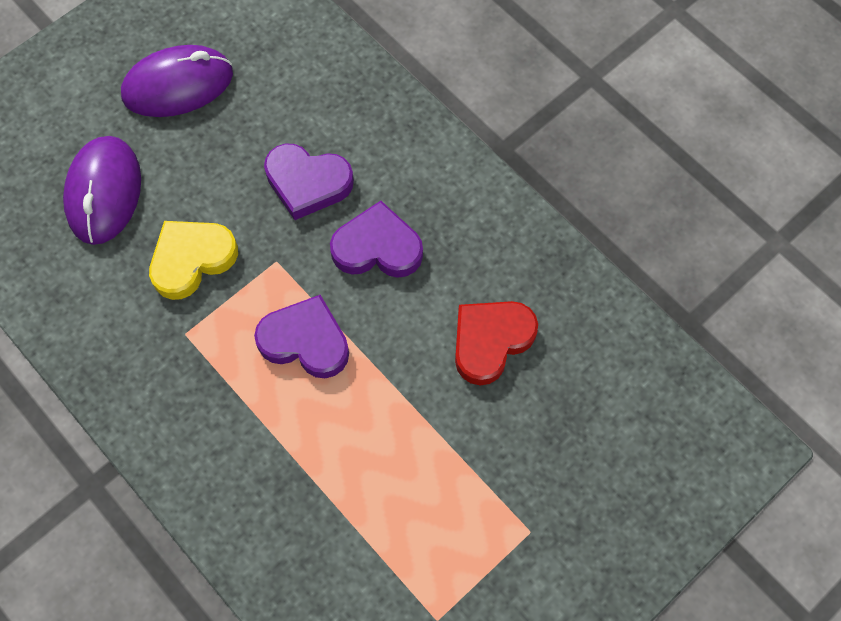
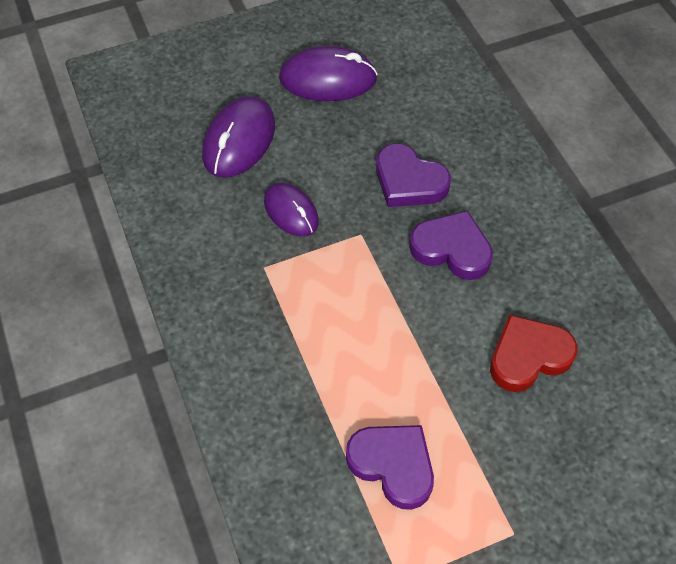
camera: 20 degrees right, 10 degrees down
yellow heart [149,221,238,300] -> purple mouse [264,183,319,237]
purple heart [254,295,349,378] -> purple heart moved to [346,425,434,510]

